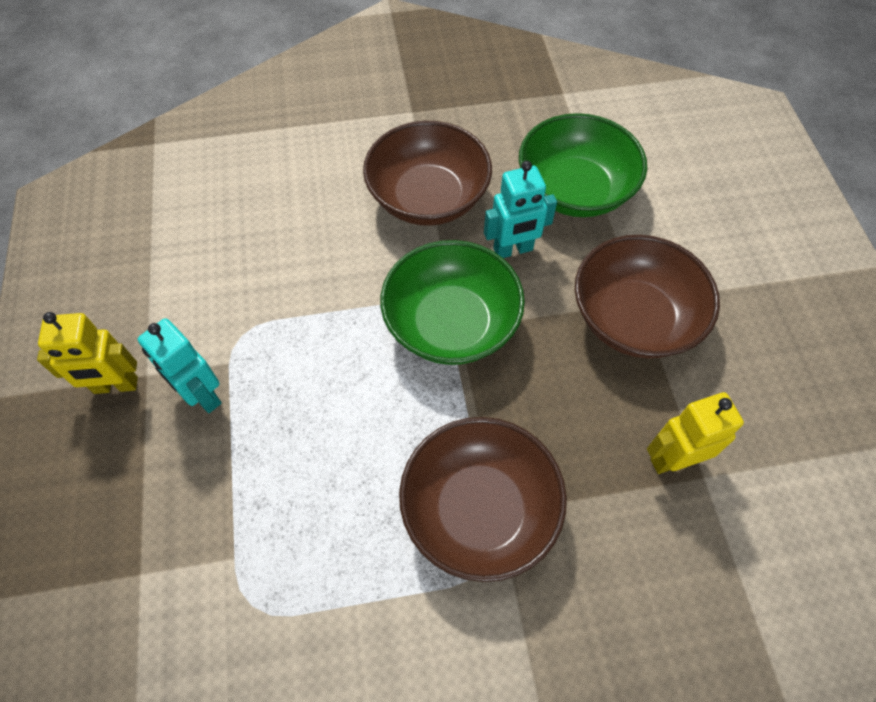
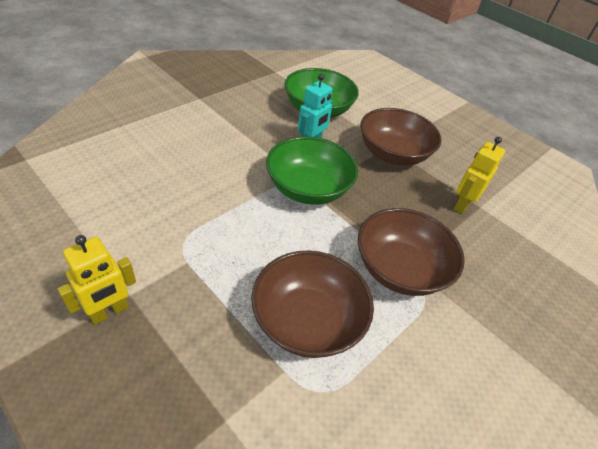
camera: 40 degrees left, 15 degrees down
turquoise robot [137,318,222,413] -> none
brown bowl [363,121,492,226] -> brown bowl moved to [251,250,374,358]

